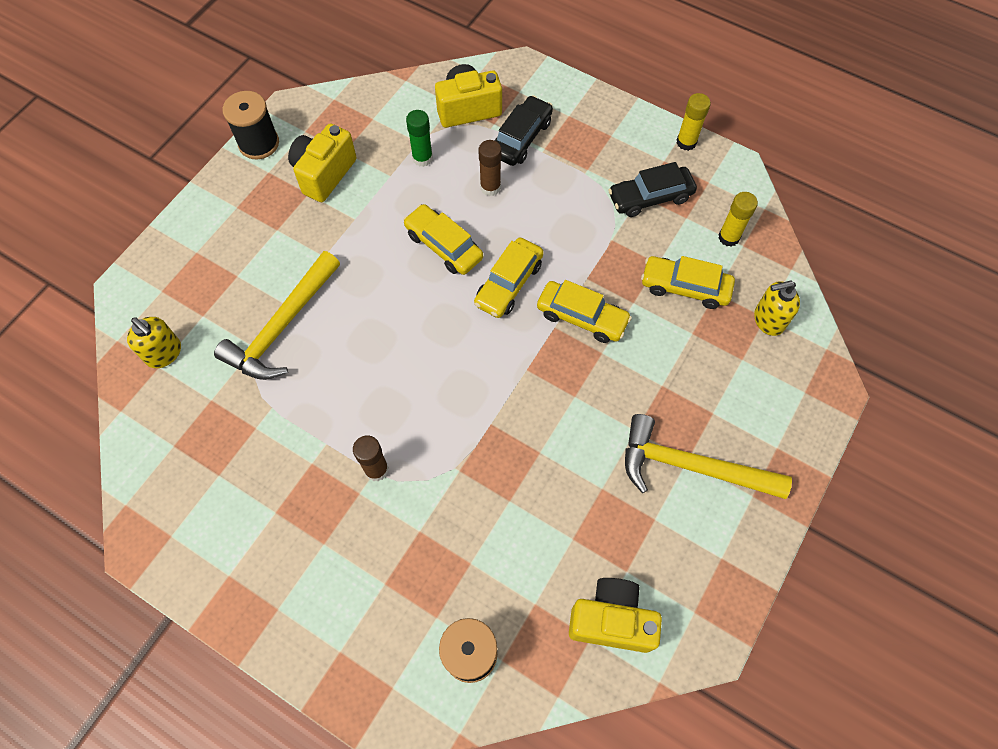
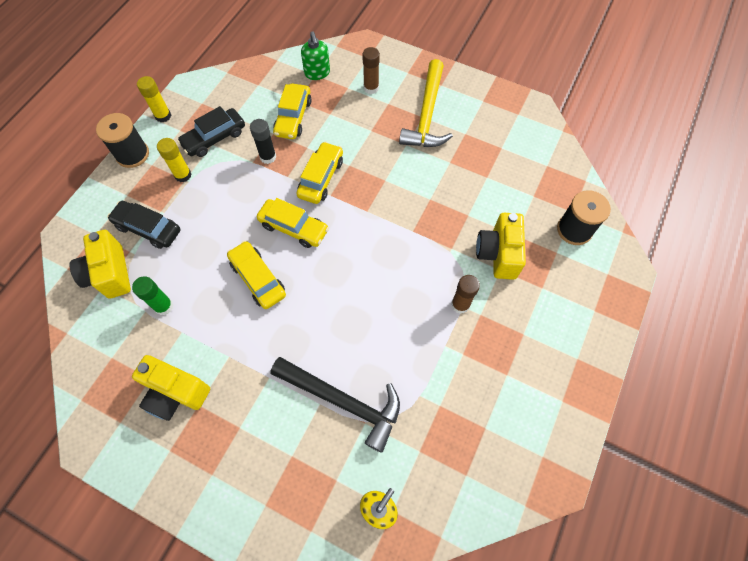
camera: 95 degrees left, 0 degrees up
yellow hammer [214,251,340,380] -> black hammer [271,357,400,453]
black spool [223,91,279,160] -> black spool moved to [96,113,149,168]
yellow car [403,204,483,275] -> yellow car turned 105 degrees clockwise [227,241,286,309]
brown glue stick [478,140,502,196] -> brown glue stick moved to [362,47,380,94]
yellow camera [569,578,662,653] -> yellow camera moved to [476,213,526,280]
black car [608,162,697,217] -> black car turned 75 degrees clockwise [177,106,245,157]
yellow glue stick [718,192,758,247] -> yellow glue stick moved to [157,138,192,182]
yellow soap dispenser [754,281,800,336] -> green soap dispenser [301,31,330,80]
none -> black glue stick [250,119,276,164]

